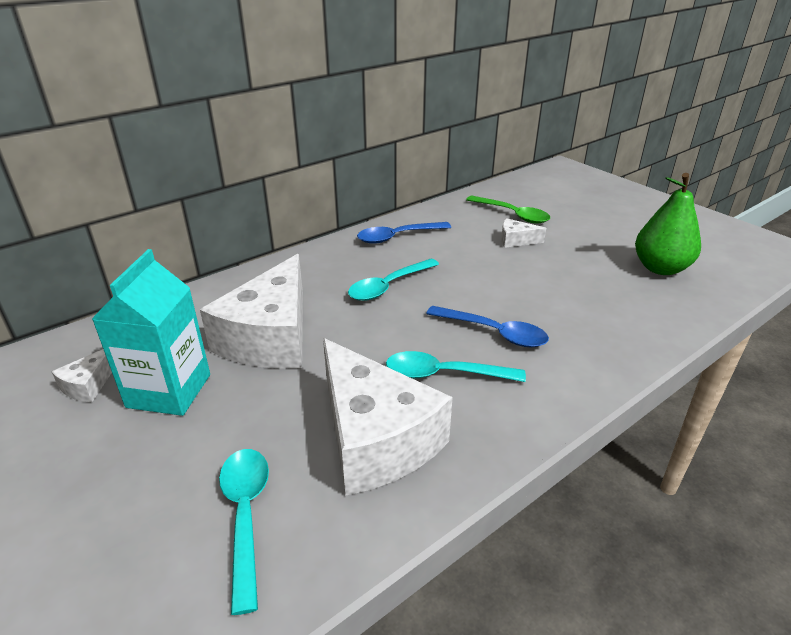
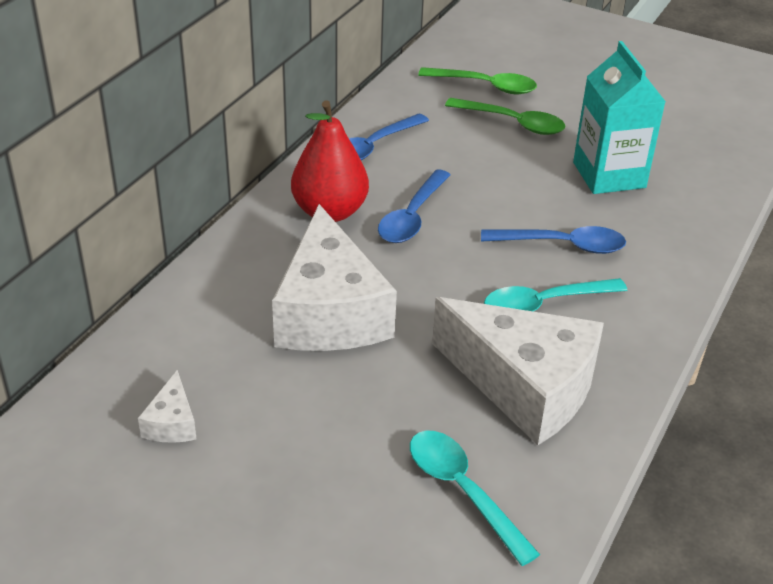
camera: 25 degrees left, 5 degrees up
turquoise carton [92,249,210,416] -> turquoise carton moved to [573,41,666,194]
turquoise spoon [348,259,439,301] -> blue spoon [378,169,450,243]
white cheese [501,218,546,248] -> green spoon [445,98,565,135]
green pear [635,173,701,275] -> none
none -> red pear [291,100,369,222]

